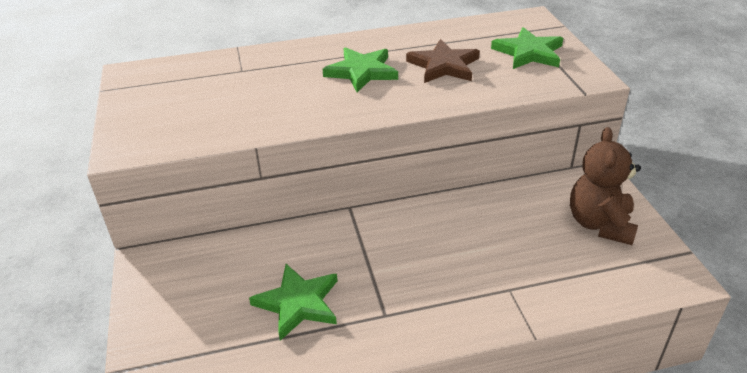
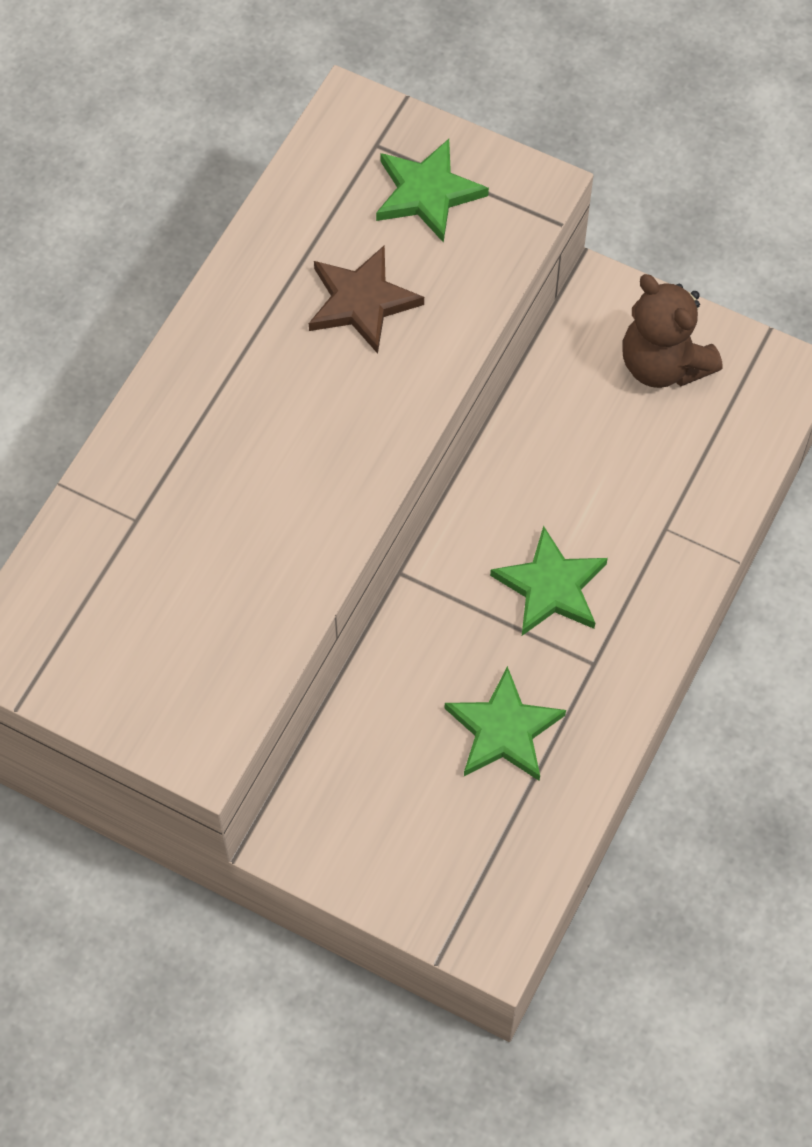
camera: 50 degrees left, 25 degrees up
green star [323,47,398,92] -> green star moved to [490,526,608,636]

